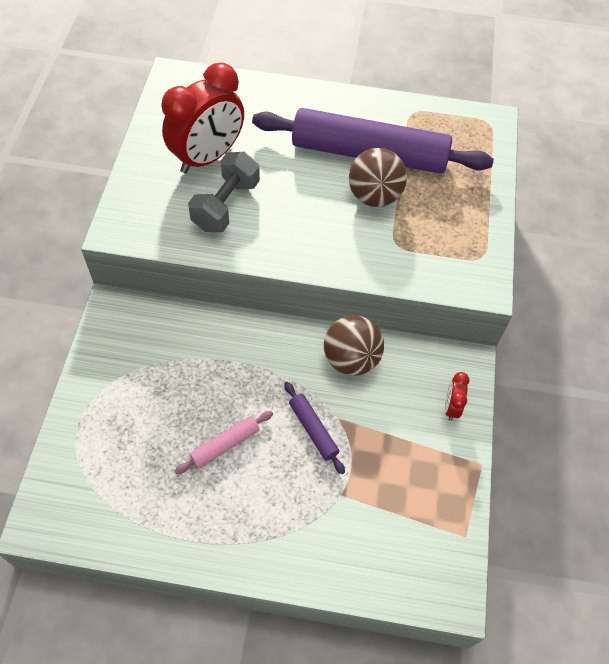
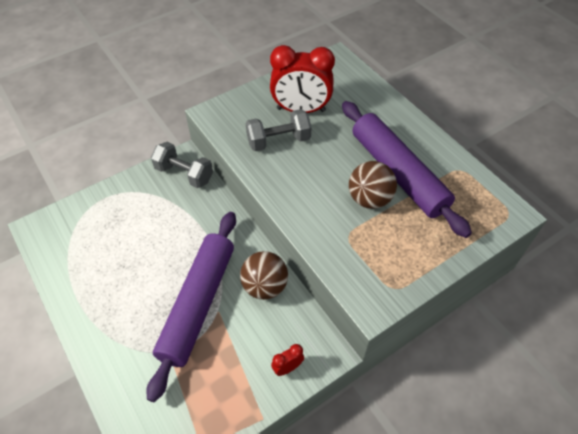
camera: 50 degrees right, 5 degrees down
pink rolling pin [175,411,273,474] -> none
purple rolling pin [284,382,345,474] -> purple rolling pin [146,212,236,402], size x2.44
none -> grey dumbbell [151,142,213,188]

